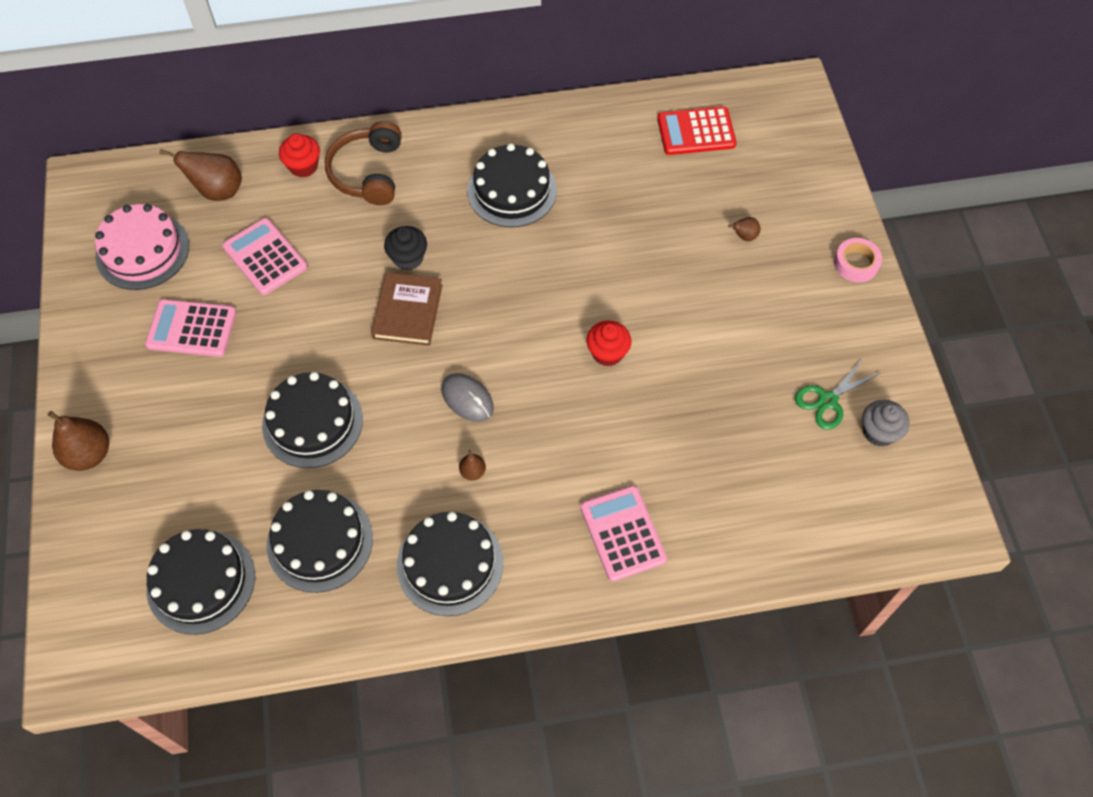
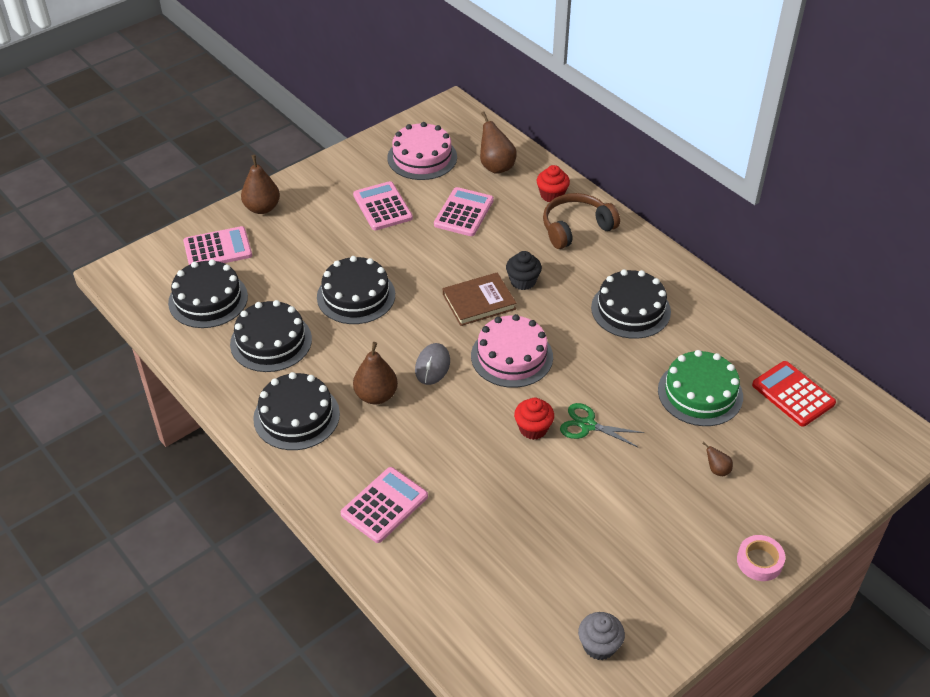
camera: 60 degrees right, 15 degrees down
brown pear [459,450,486,480] -> brown pear [353,342,398,404], size x2.00
green scissors [795,357,880,430] -> green scissors moved to [560,403,644,448]
none -> pink calculator [183,226,252,265]
none -> pink cake [471,314,553,388]
none -> green cake [658,350,743,426]

